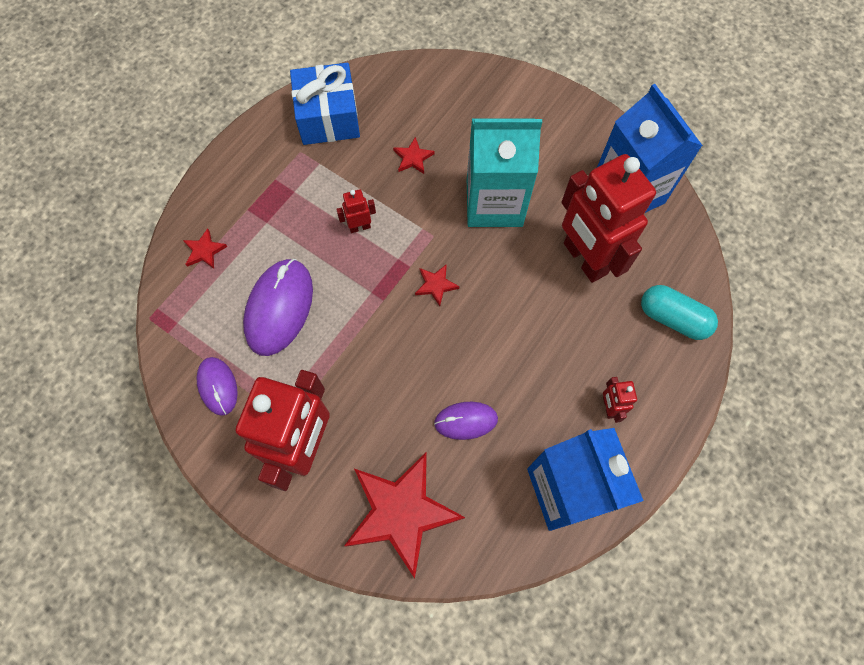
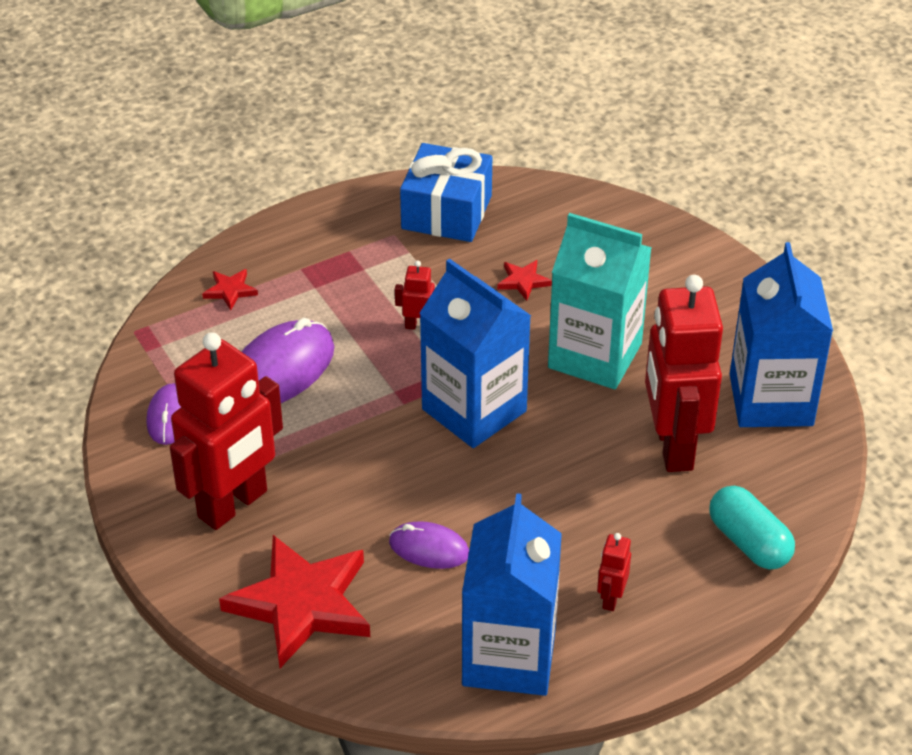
camera: 25 degrees right, 25 degrees down
red star [415,264,460,306] -> blue carton [419,259,531,448]

